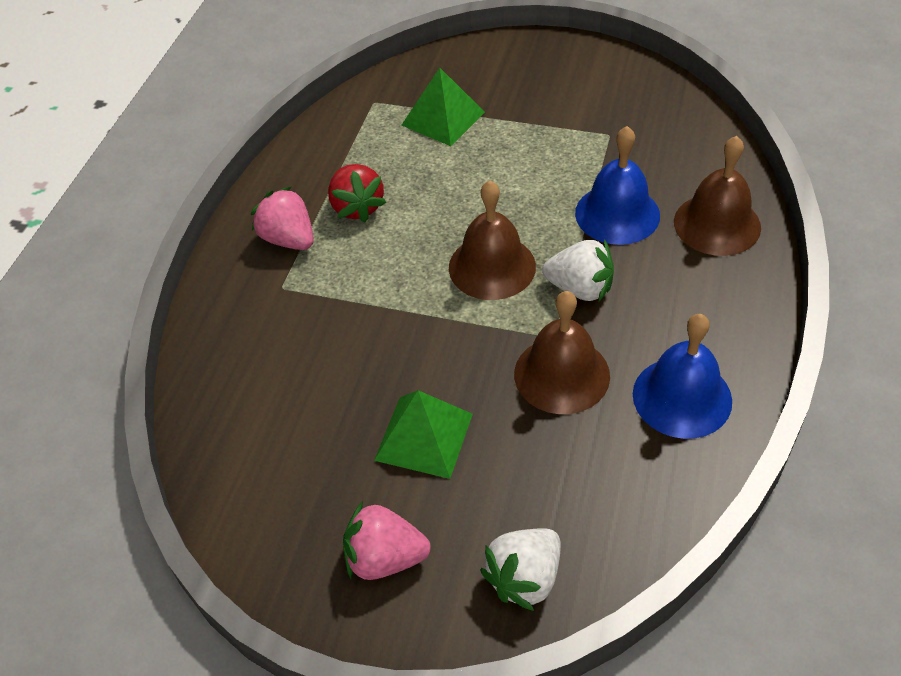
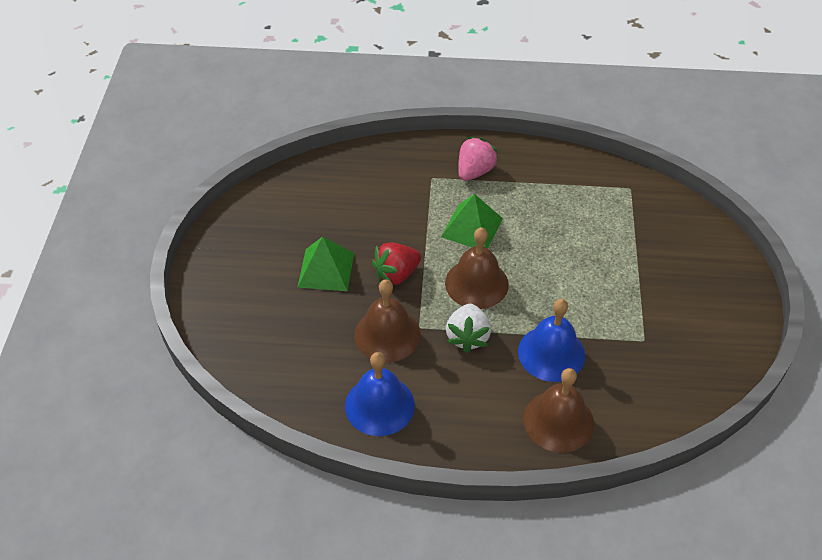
camera: 75 degrees right, 0 degrees up
red strawberry [328,164,386,222] -> red strawberry moved to [372,243,421,285]
pink strawberry [343,501,431,580] -> none
green pyramid [402,68,485,146] -> green pyramid moved to [441,194,503,249]
white strawberry [480,528,561,611] -> none

